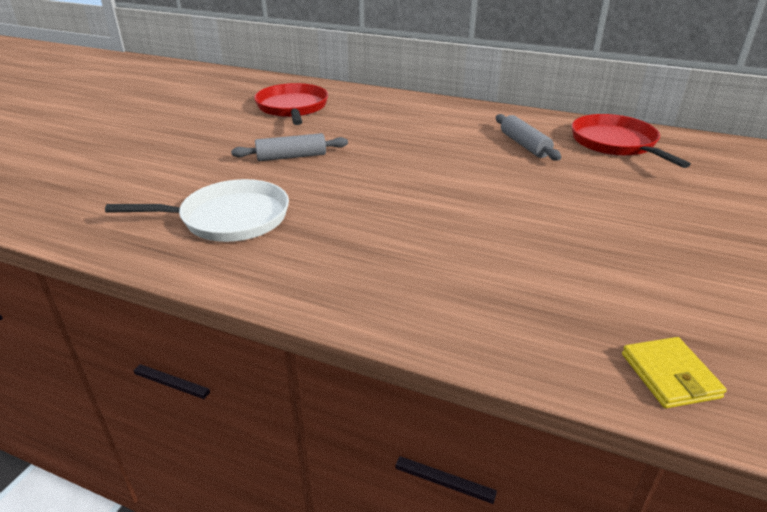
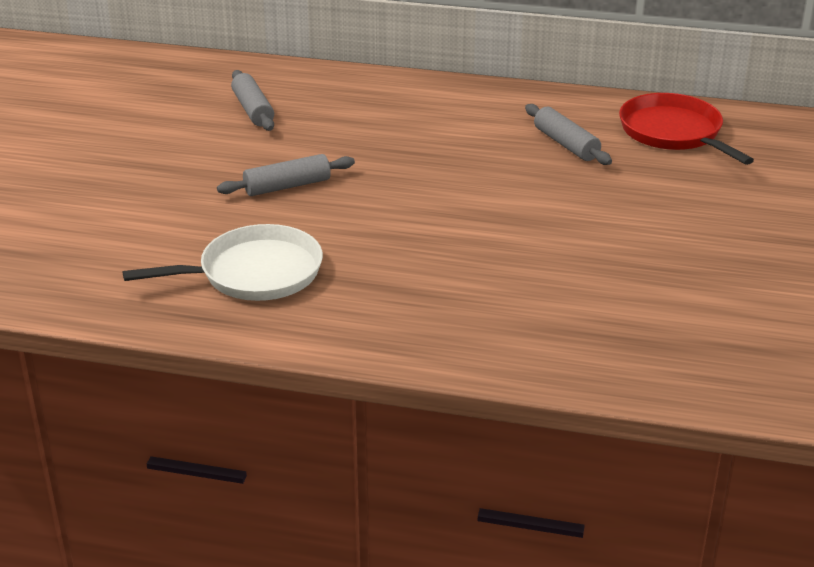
camera: 10 degrees left, 0 degrees up
red pan [254,83,328,125] -> grey rolling pin [231,70,274,131]
yellow wallet [622,337,727,408] -> none

